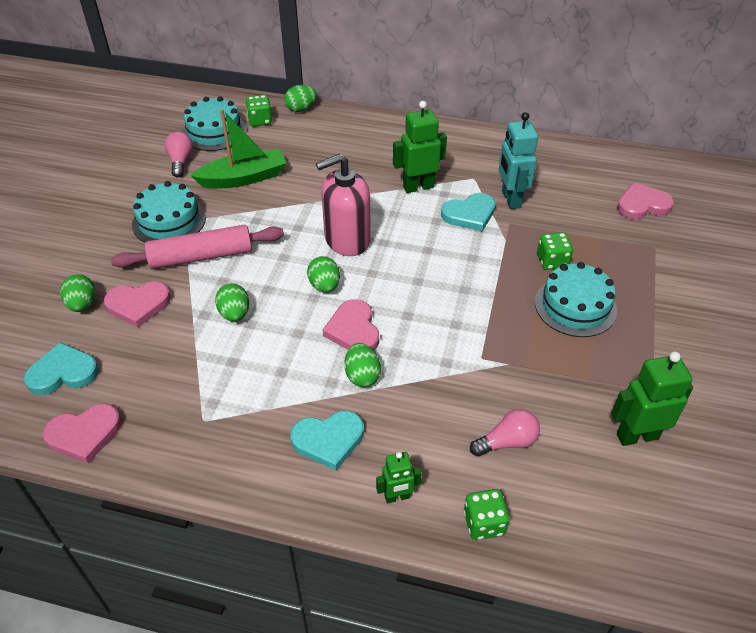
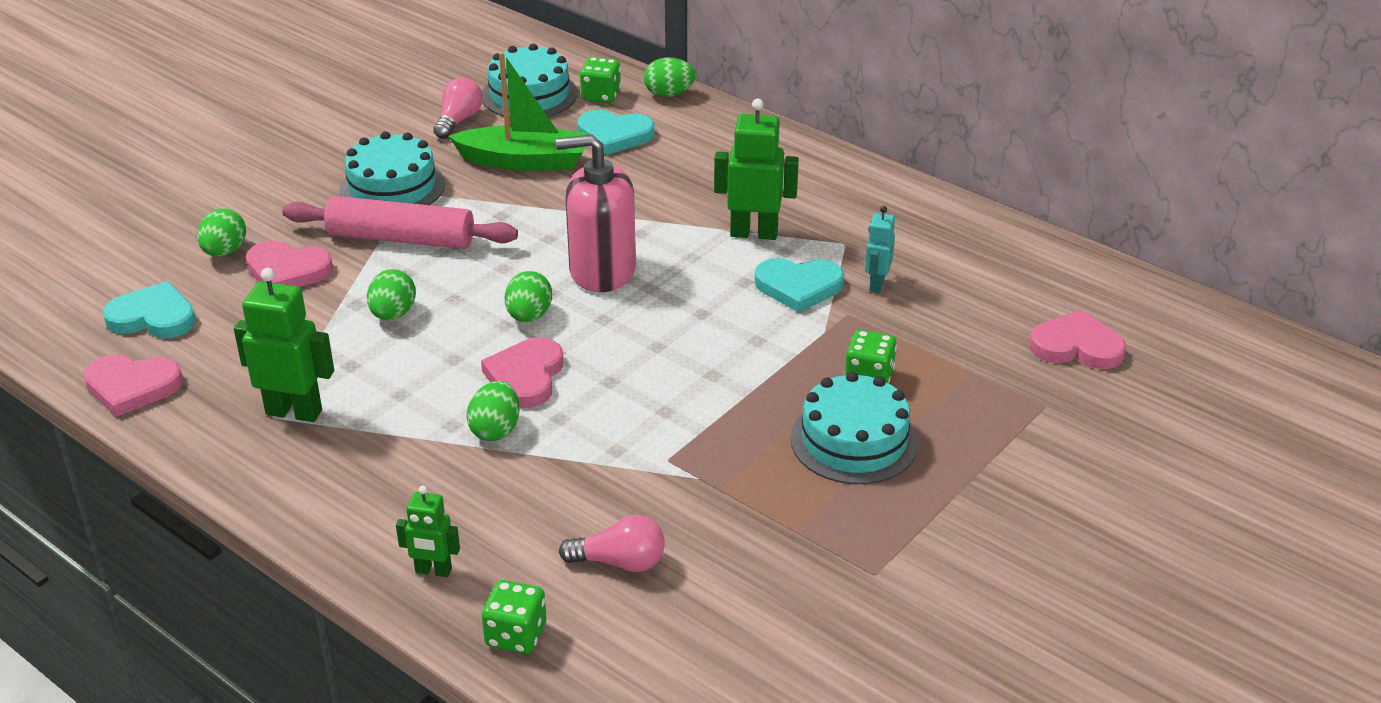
camera: 25 degrees right, 10 degrees down
turquoise heart [291,411,364,471] -> turquoise heart moved to [577,110,655,155]
turquoise robot [499,112,538,209] -> turquoise robot [865,206,895,293], size x0.58
green robot [611,351,693,446] -> green robot moved to [234,268,334,422]

